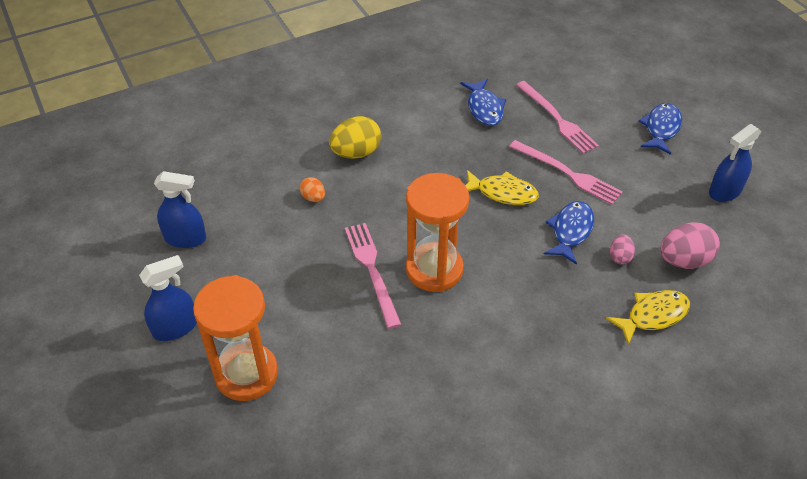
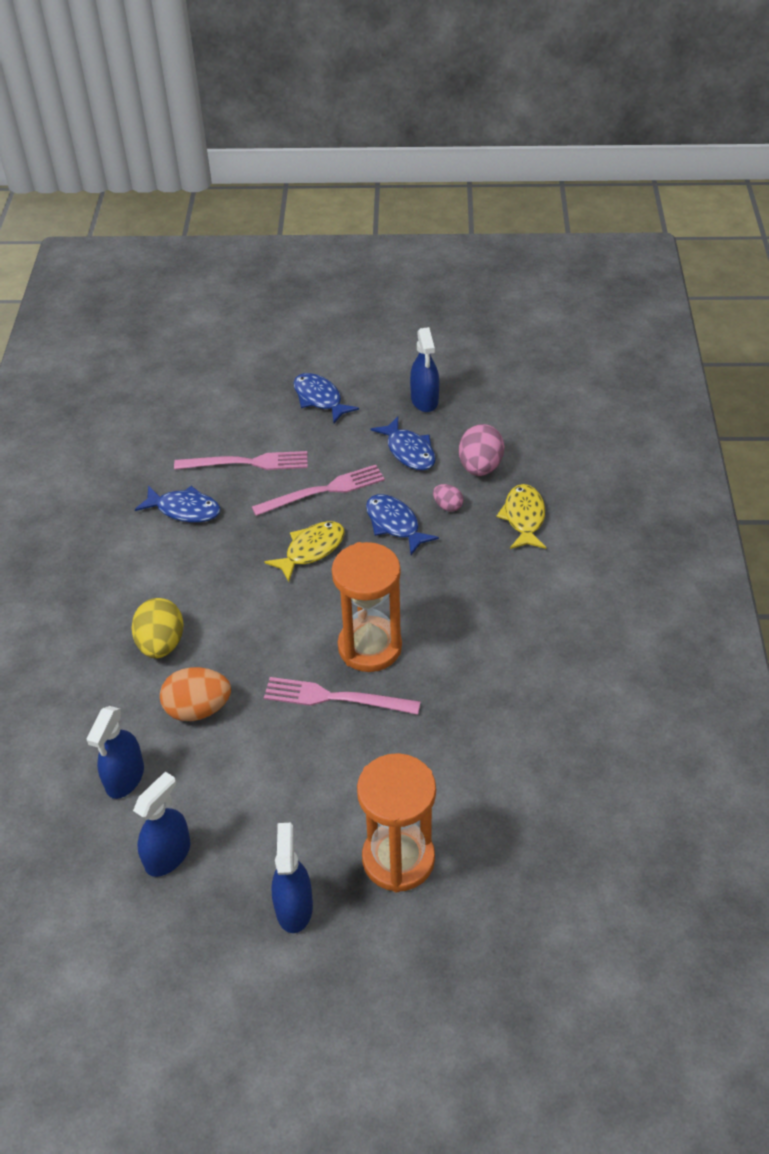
camera: 60 degrees left, 0 degrees up
orange egg [300,177,325,202] -> orange egg [160,667,231,721], size x1.86
none -> blue spray bottle [87,706,144,799]
none -> blue fish [371,416,436,470]

